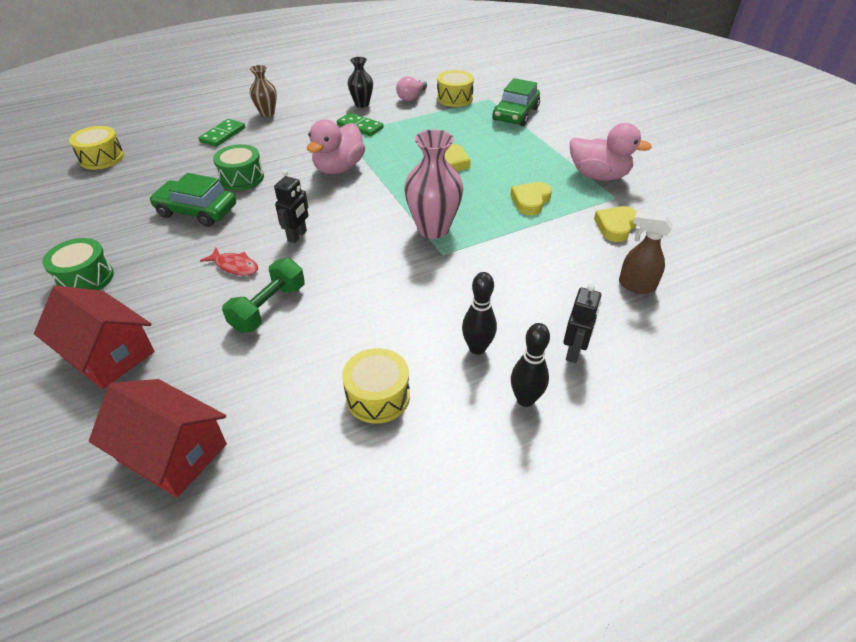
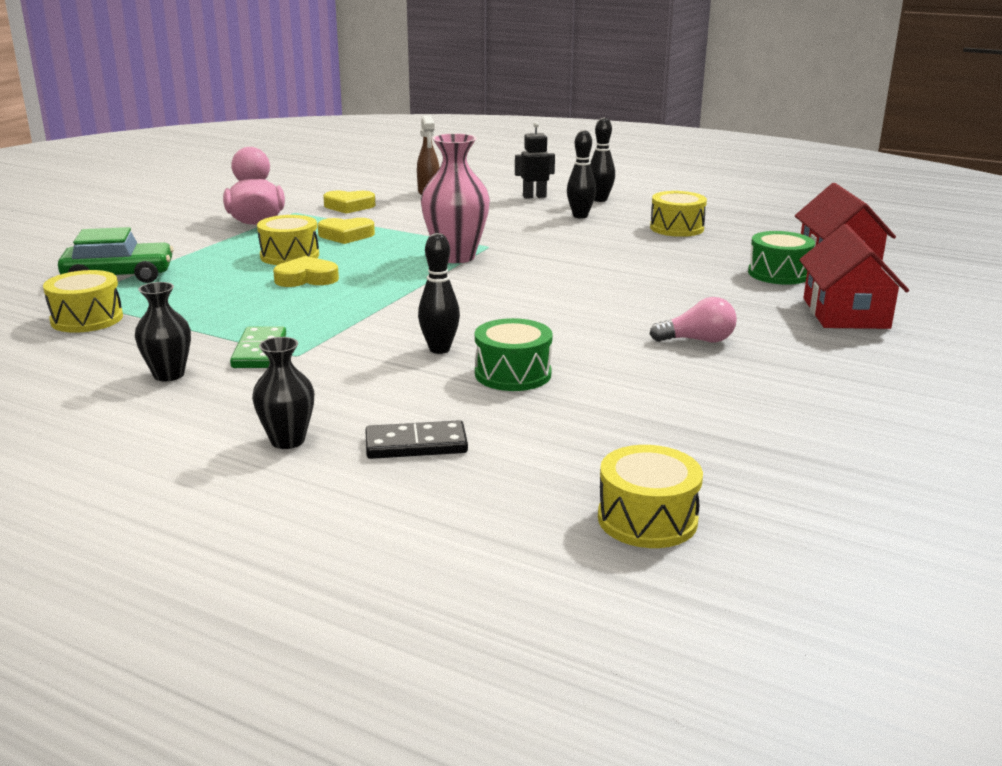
camera: 125 degrees left, 20 degrees down
green drum [42,238,114,290] -> green drum moved to [748,231,815,285]
green car [149,173,236,227] -> none
green domino [199,119,245,147] -> black domino [365,420,468,459]
red fish [200,248,258,276] -> none
green dumbbell [222,258,305,333] -> none
brown vase [250,65,277,117] -> black vase [252,337,314,449]
black robot [274,170,308,243] -> none
pink duck [307,119,365,174] -> none
pink light bulb [396,76,427,101] -> pink light bulb moved to [650,297,737,342]
none -> yellow drum [257,215,319,265]
none -> black bowling pin [418,233,460,354]

